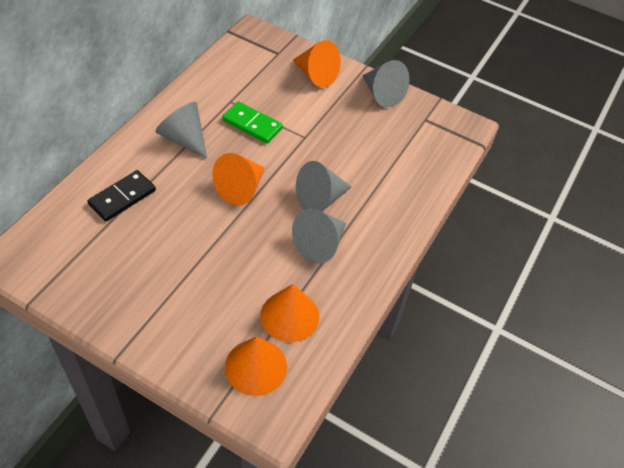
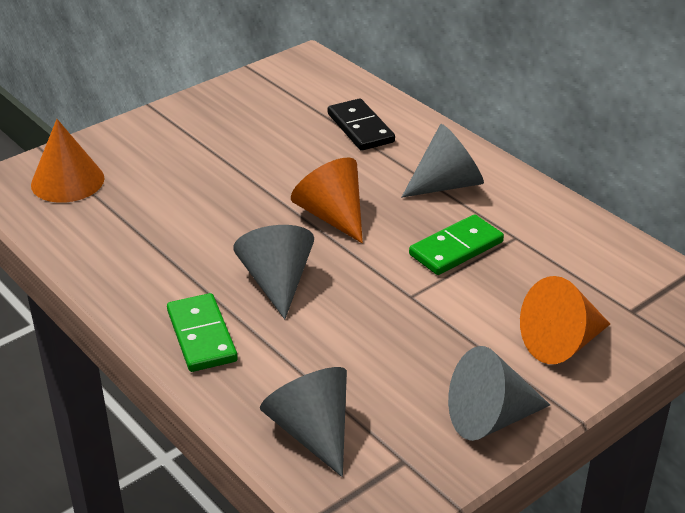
camera: 115 degrees right, 15 degrees down
orange cone [260,284,319,342] -> none
grey cone [292,208,346,263] -> grey cone moved to [260,367,347,477]
none -> green domino [167,293,238,372]

